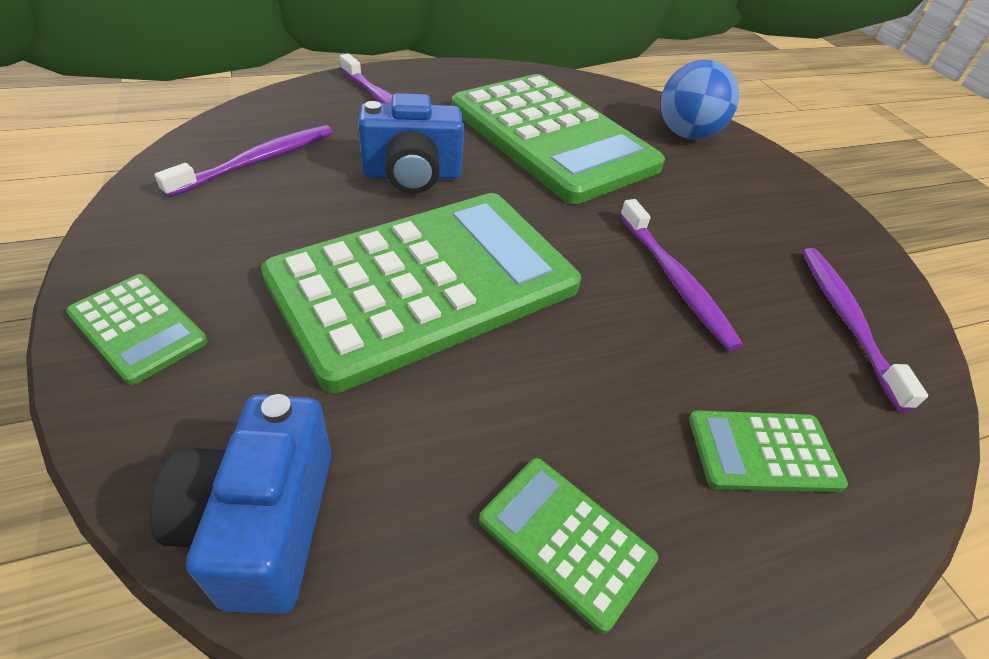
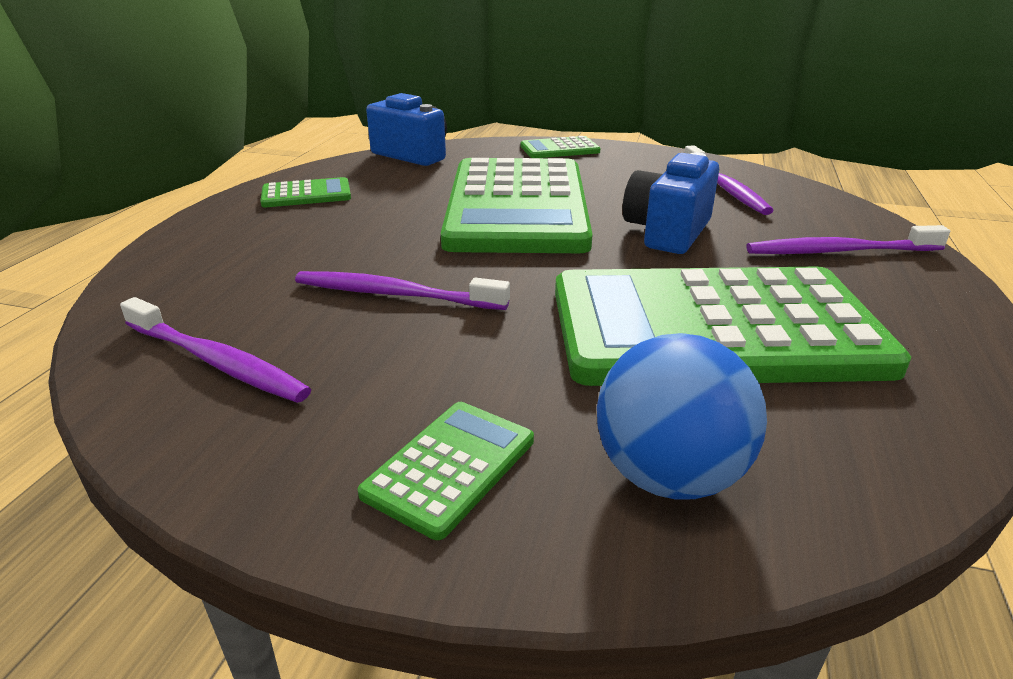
camera: 130 degrees right, 15 degrees down
green calculator [689,410,848,492] -> green calculator moved to [358,402,534,540]

